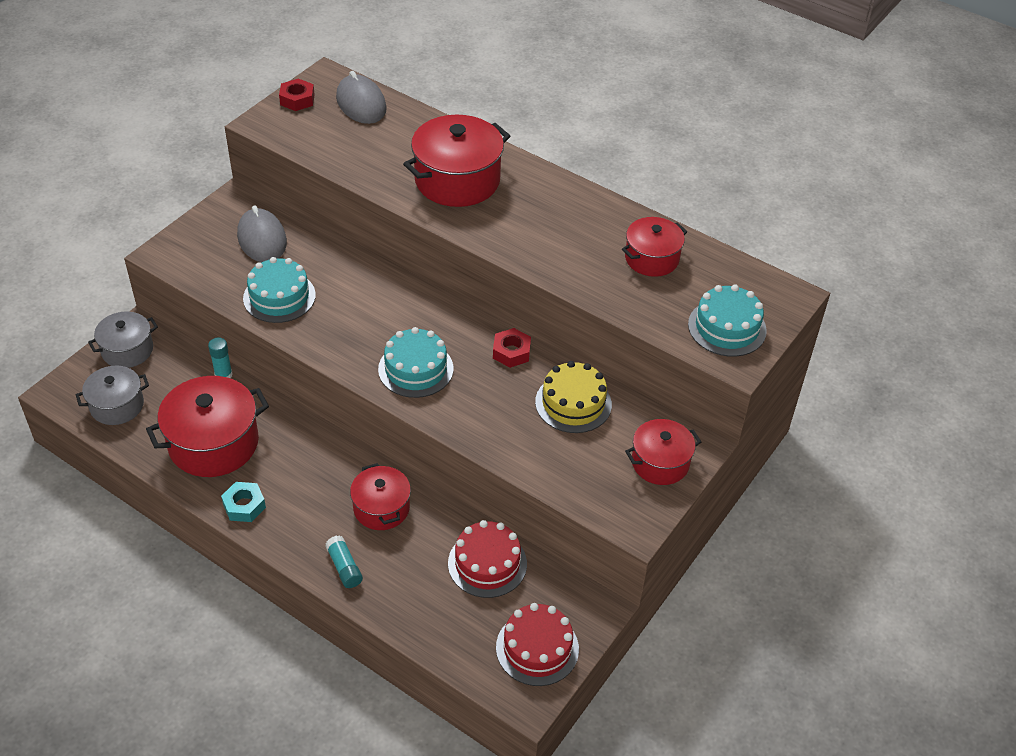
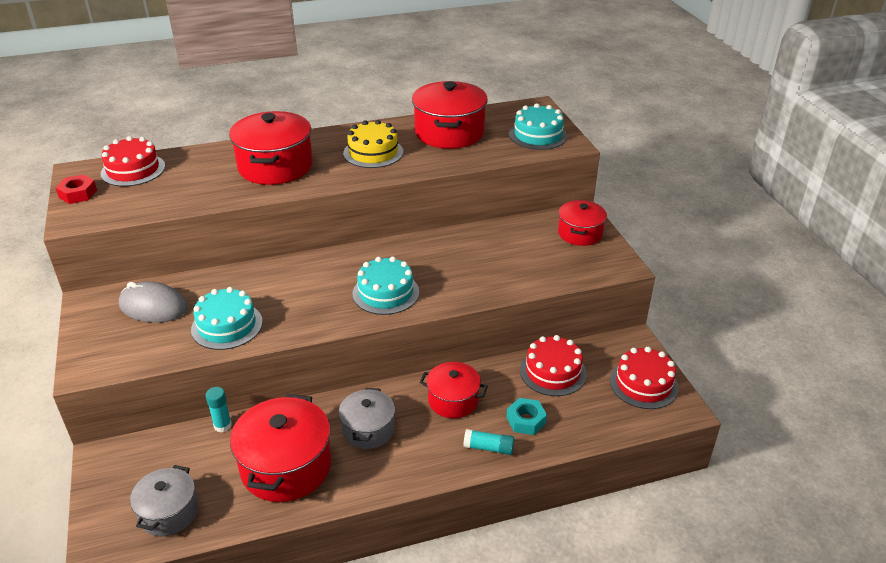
camera: 50 degrees left, 10 degrees down
grey pot [88,312,158,368] -> grey pot moved to [338,388,395,449]
turquoise nut [221,482,266,522] -> turquoise nut moved to [507,398,547,435]
grey mouse [336,71,387,124] -> red cake [101,136,165,187]
red nut [493,328,531,368] -> none
yellow cake [535,361,612,433] -> yellow cake moved to [343,120,403,168]
red pot [622,217,687,277] -> red pot [412,81,488,149], size x1.65

